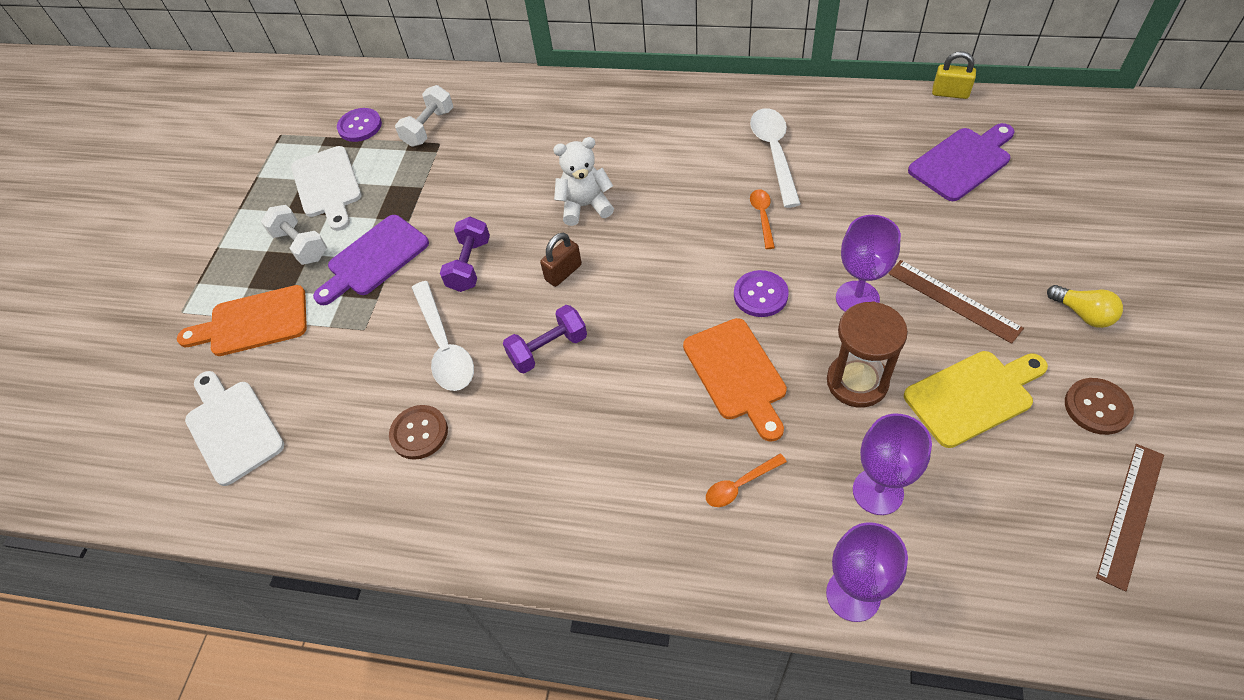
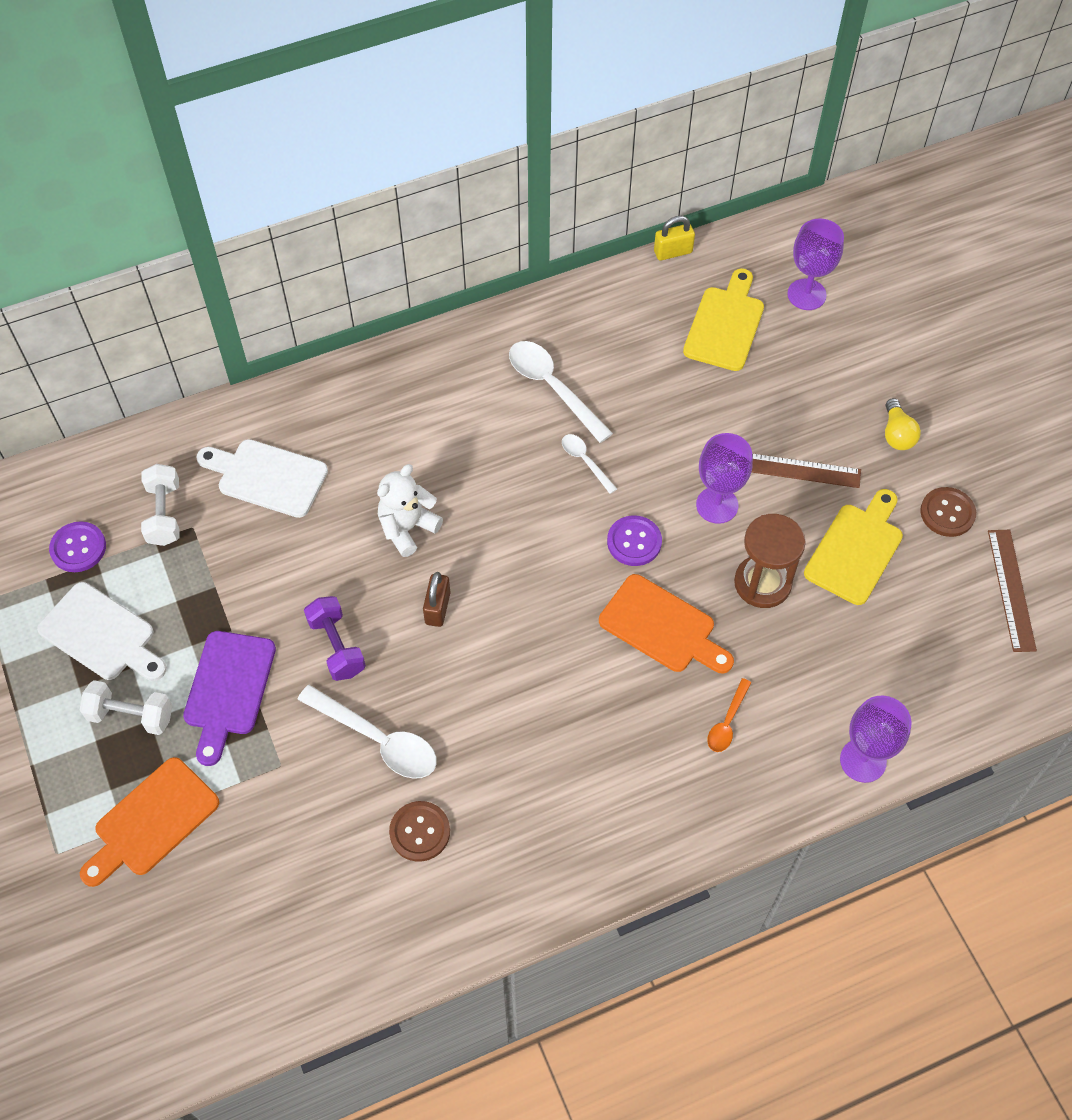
camera: 40 degrees left, 5 degrees up
white cutting board [185,371,284,486] -> white cutting board moved to [196,439,328,518]
purple dumbbell [503,305,587,374] -> none
orange spoon [750,189,775,249] -> white spoon [562,434,617,494]
purple goblet [853,414,932,515] -> purple goblet moved to [787,219,844,310]
purple cutting board [908,123,1014,201] -> yellow cutting board [683,268,764,371]
yellow light bulb [1047,285,1123,328] -> yellow light bulb turned 75 degrees clockwise [885,398,921,450]

